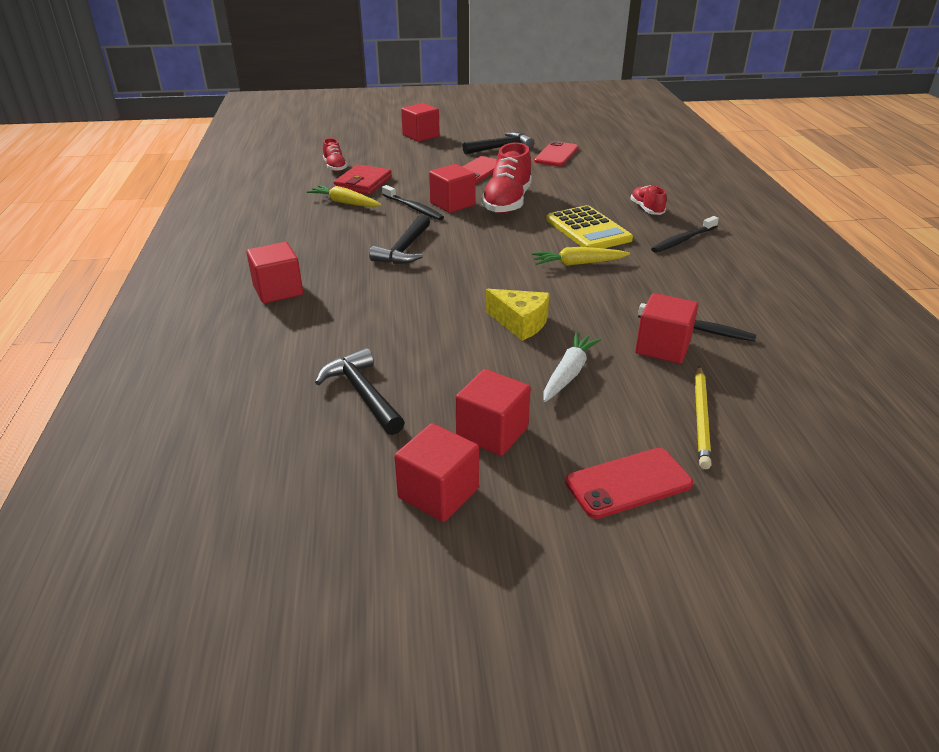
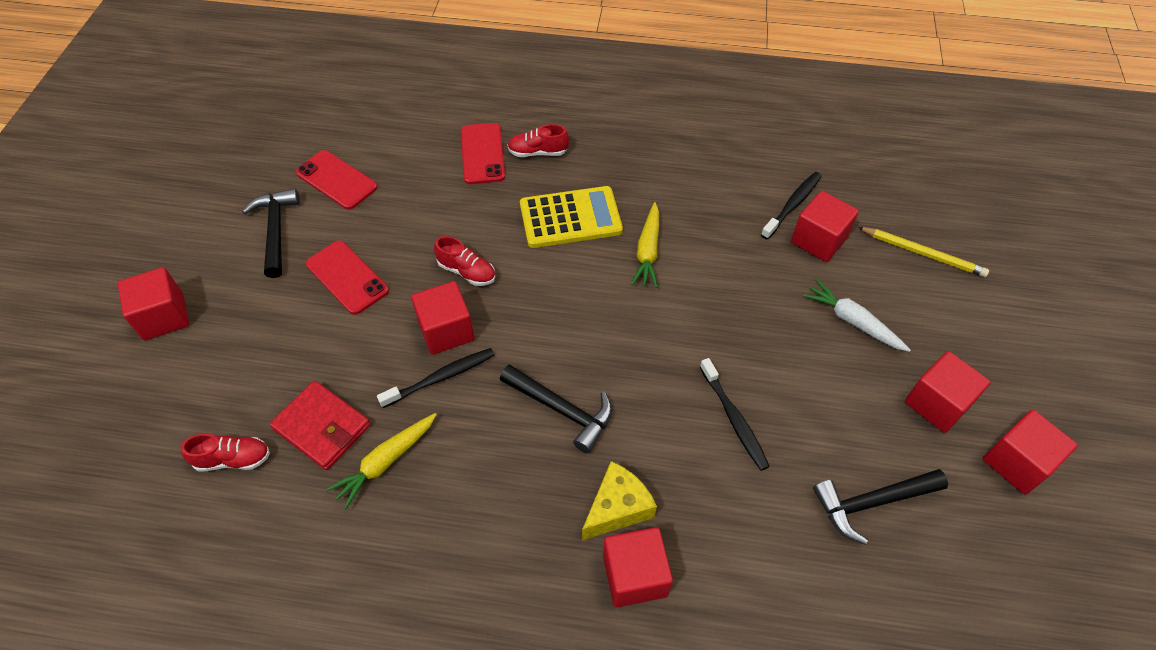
camera: 75 degrees left, 20 degrees up
red shoe [481,143,532,214] -> red shoe [434,236,495,286], size x0.54
yellow cheese [486,289,550,341] -> yellow cheese moved to [582,461,657,540]
red phone [565,448,693,519] -> red phone moved to [461,123,505,184]
black toothbrush [651,216,719,253] -> black toothbrush moved to [700,358,770,471]

